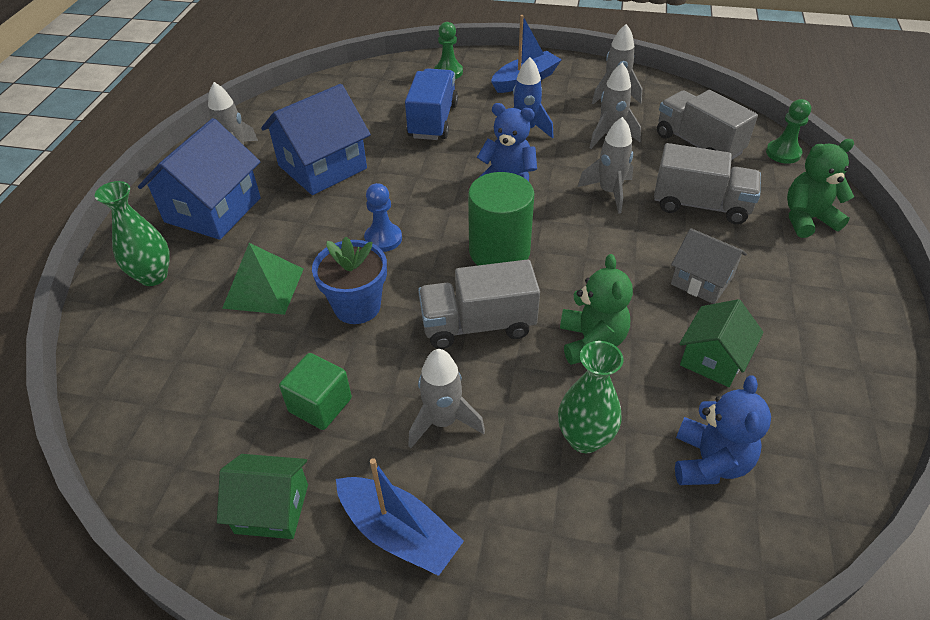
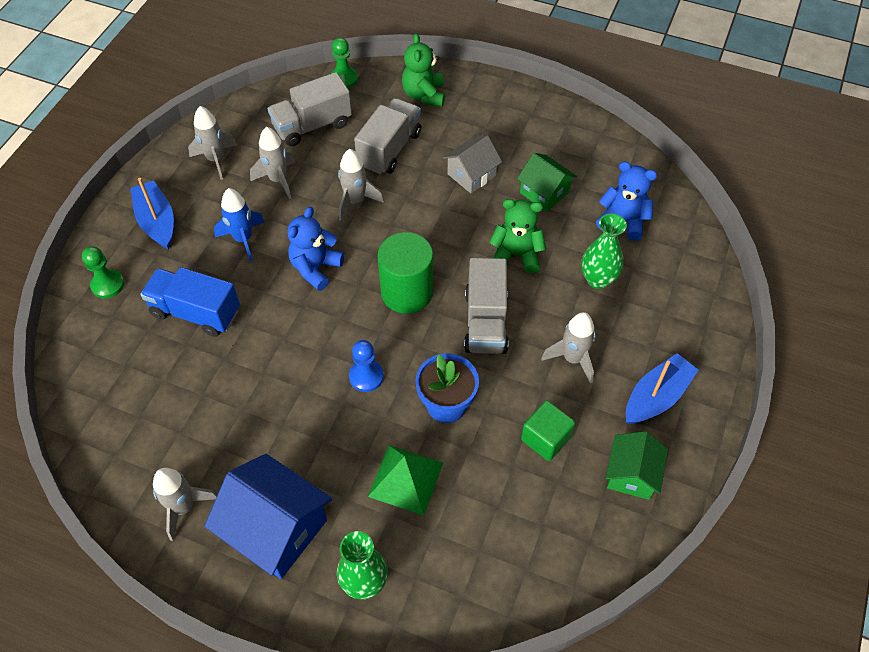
camera: 80 degrees left, 10 degrees up
blue house [261,84,371,195] -> none

